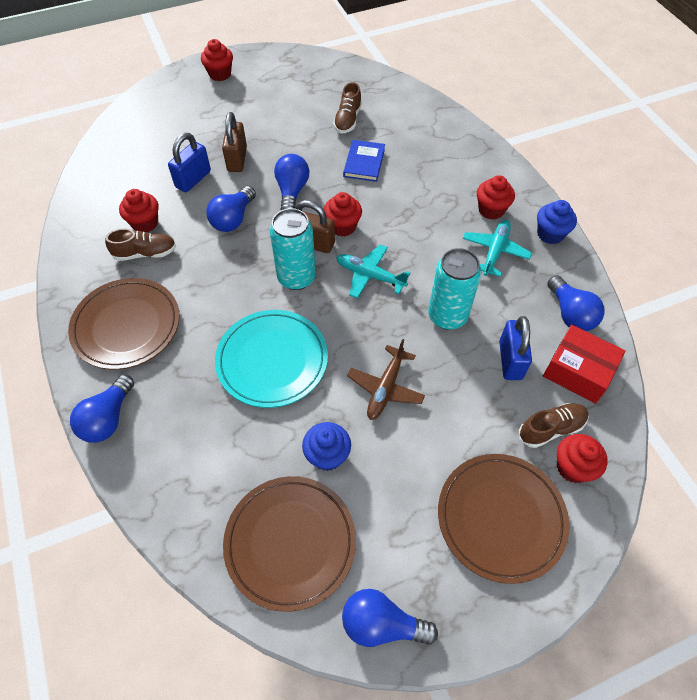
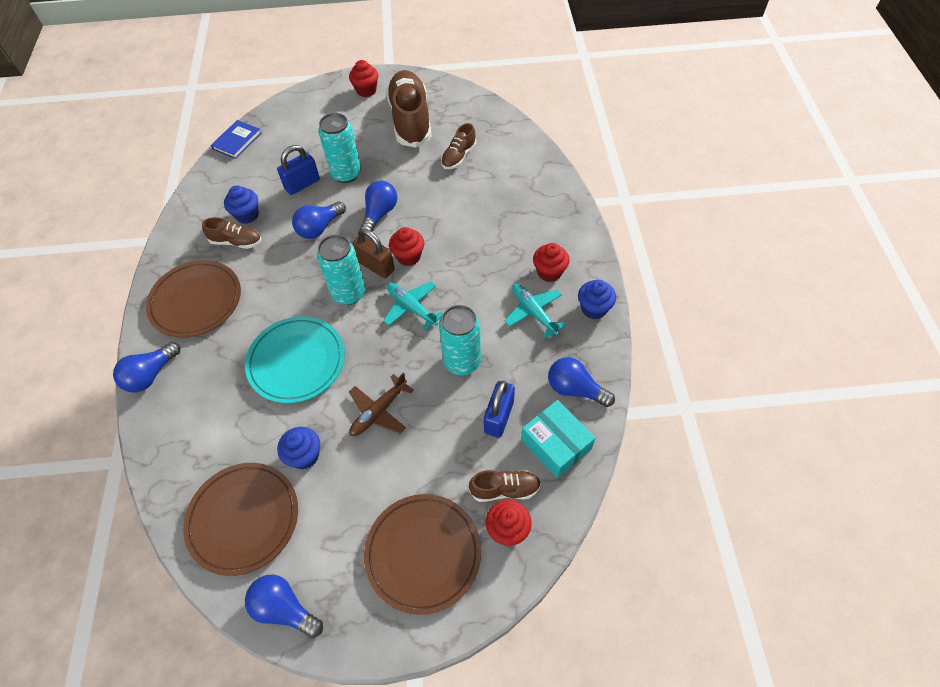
camera: 20 degrees right, 0 degrees up
red cupcake [119,189,158,232] -> blue cupcake [224,185,259,224]
brown padlock [222,112,247,172] -> turquoise can [318,113,361,183]
blue book [343,140,385,182] -> blue book moved to [211,120,261,159]
turquoise plane [463,219,532,277] -> turquoise plane turned 75 degrees counterclockwise [504,284,567,339]
red box [543,325,626,404] -> turquoise box [521,400,595,478]
blue light bulb [547,275,604,331] -> blue light bulb turned 120 degrees clockwise [548,357,615,407]
none -> brown shoe [386,70,432,148]

